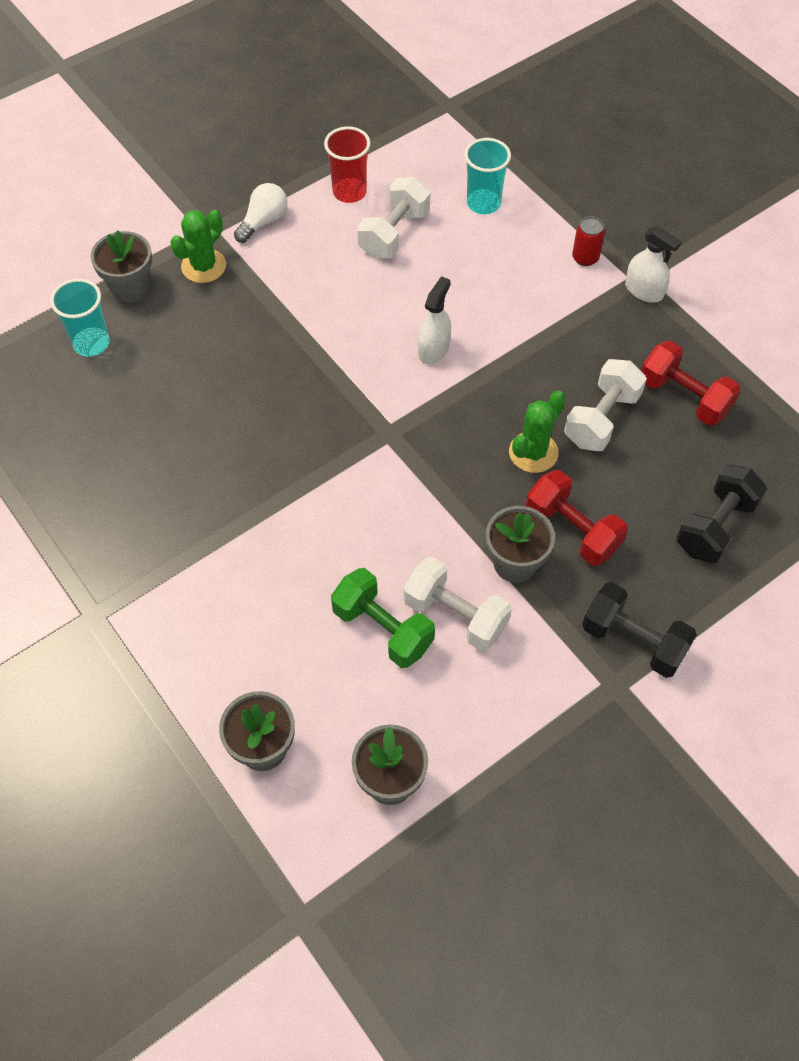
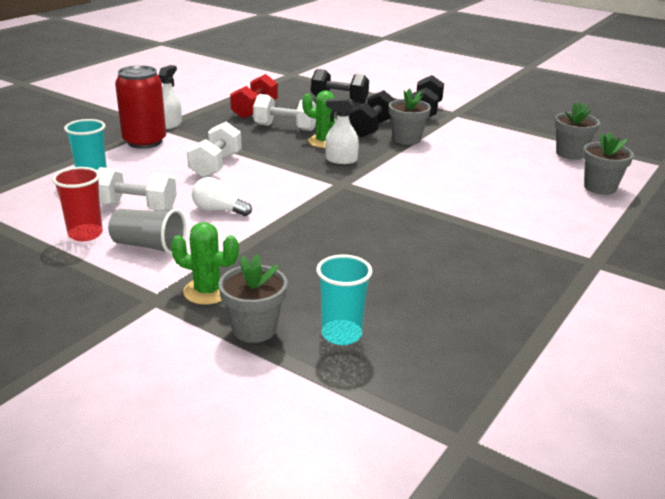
camera: 110 degrees left, 30 degrees down
white light bulb [234,183,287,243] -> white light bulb moved to [192,177,252,216]
green dumbbell [331,568,435,668] -> none
white dumbbell [404,557,512,651] -> white dumbbell moved to [187,122,242,178]
white spray bottle [418,276,451,364] -> white spray bottle moved to [325,98,359,164]
red dumbbell [526,470,628,566] -> black dumbbell [349,90,395,137]
red can [572,216,605,266] -> red can [115,65,166,149], size x2.11
none -> grey cup [108,209,186,255]

